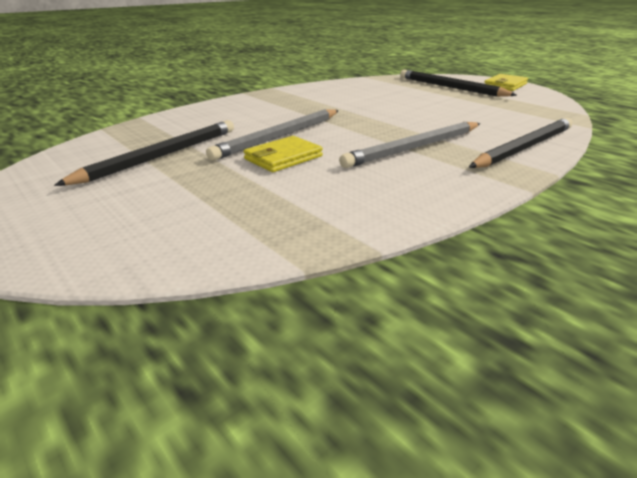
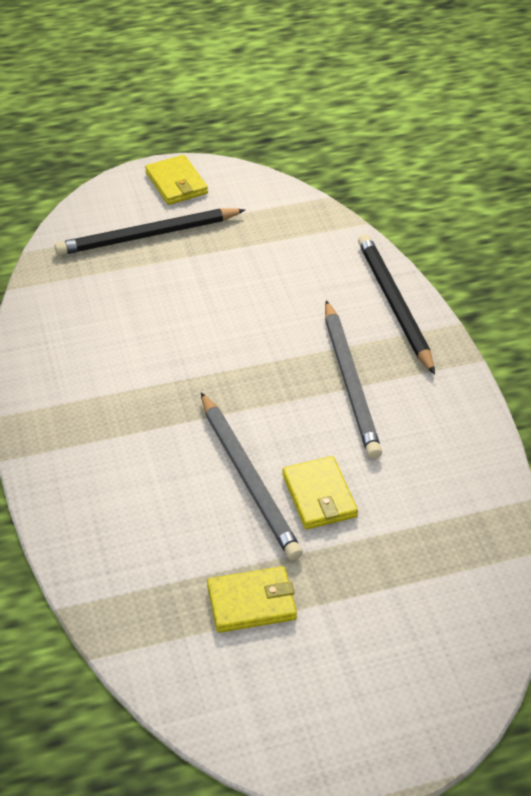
camera: 65 degrees left, 15 degrees up
black pencil [54,120,234,186] -> yellow wallet [207,566,297,633]

